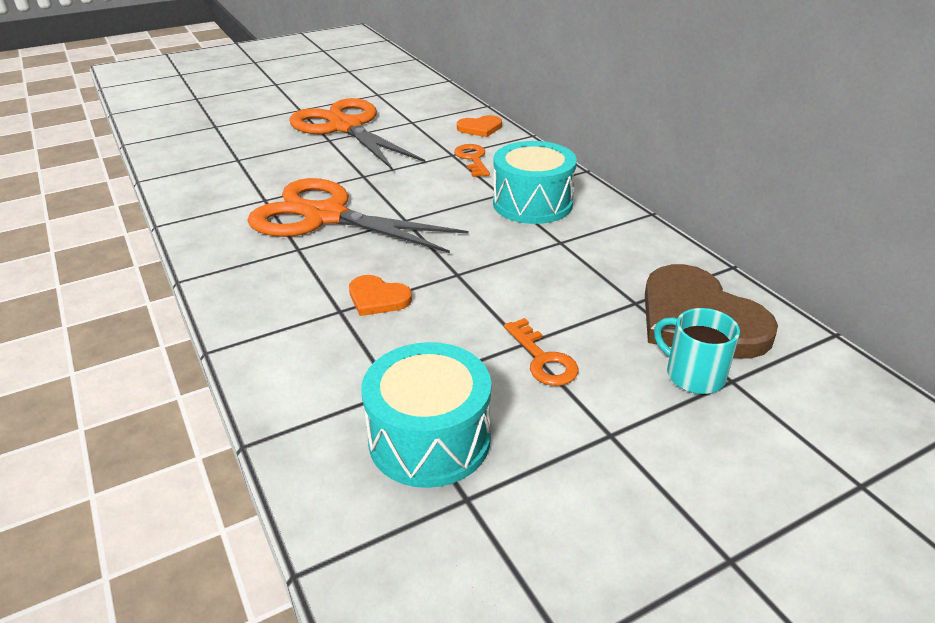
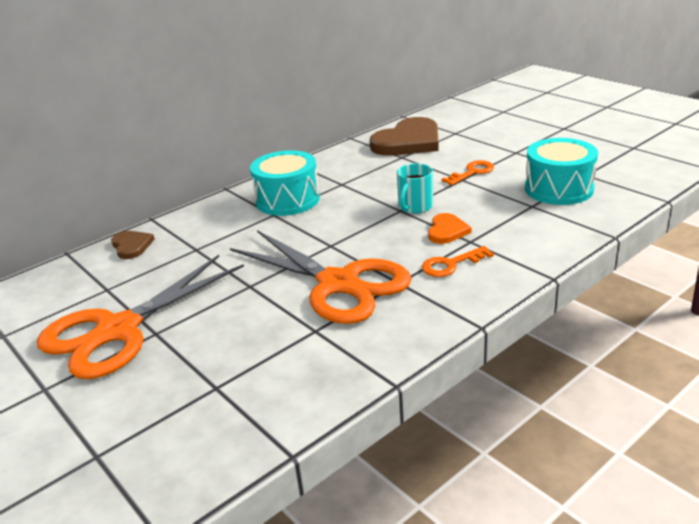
camera: 100 degrees left, 5 degrees down
orange scissors [247,178,468,253] -> orange scissors turned 60 degrees counterclockwise [230,230,412,324]
orange key [454,144,490,177] -> orange key moved to [422,246,494,277]
orange heart [457,115,502,137] -> brown heart [111,231,155,259]
turquoise mug [654,308,740,394] -> turquoise mug moved to [397,163,433,214]

